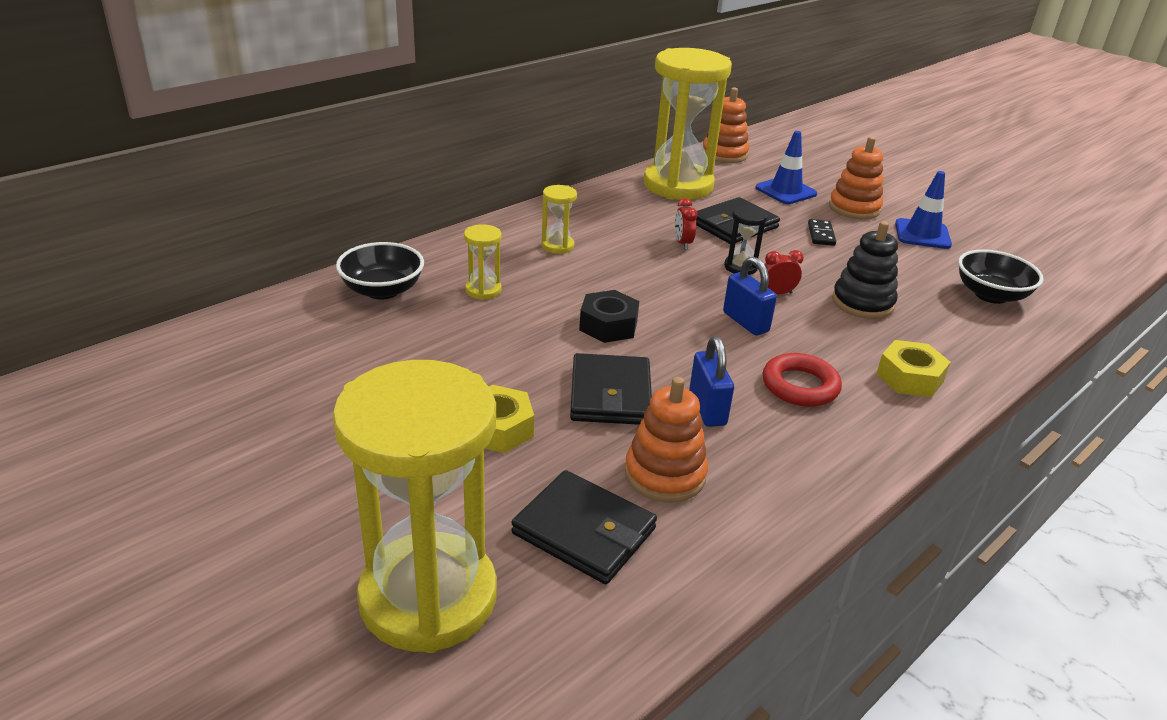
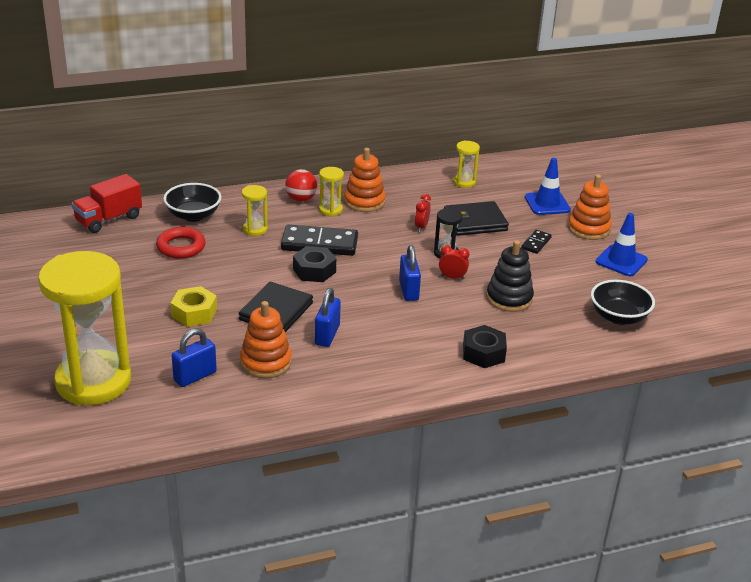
camera: 25 degrees right, 0 degrees up
black wallet [511,470,657,584] -> blue padlock [172,328,217,387]
yellow hourglass [644,48,732,200] -> yellow hourglass [453,140,480,188], size x0.41
orange stacking toy [703,87,749,163] -> orange stacking toy moved to [344,148,386,212]
red ring [763,353,842,407] -> red ring moved to [156,227,206,259]
yellow nut [876,340,951,397] -> black nut [463,325,507,368]
none -> red truck [72,174,142,233]
none -> black domino [281,225,358,256]
none -> red ball [285,169,317,202]

